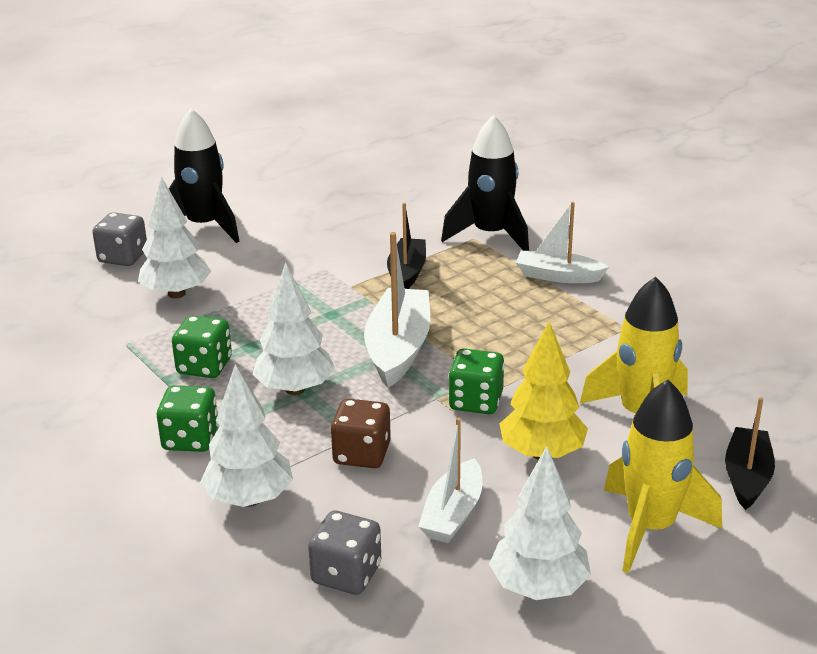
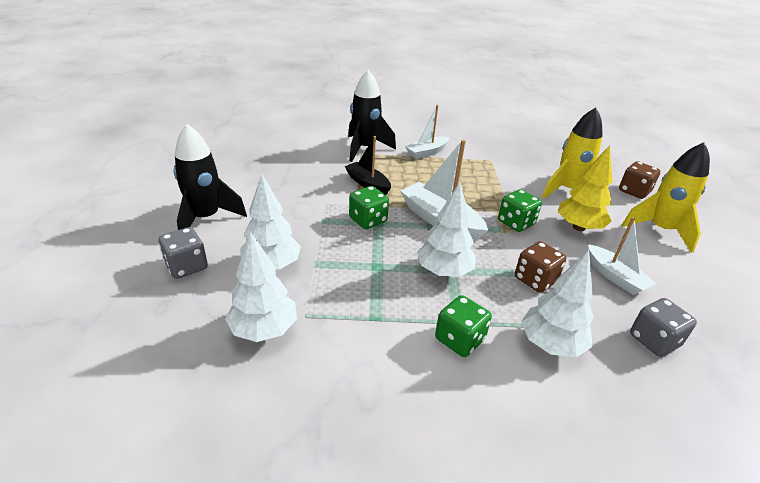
camera: 55 degrees left, 5 degrees up
green dice [172,315,232,378] -> green dice moved to [349,186,389,229]
white tree [489,446,591,600] -> white tree moved to [225,232,297,342]
black boat [725,397,775,510] -> brown dice [619,161,660,199]

